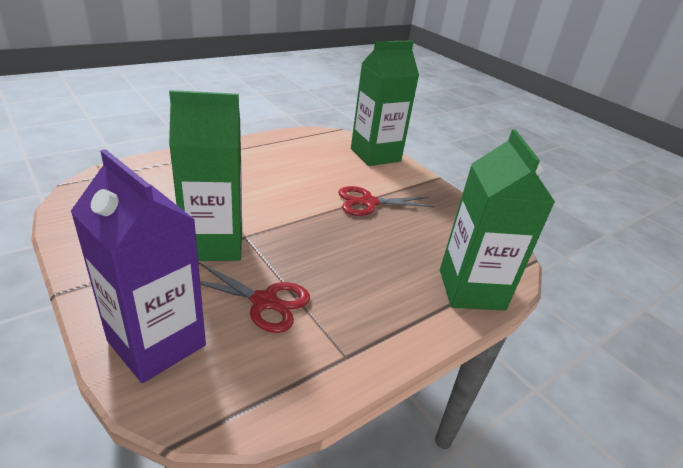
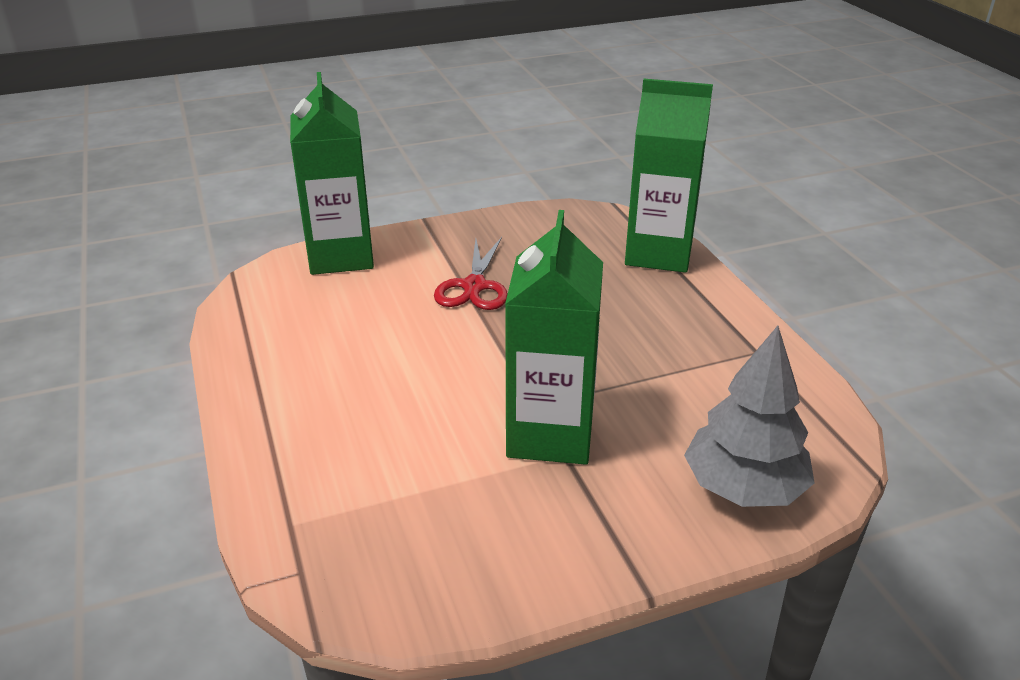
camera: 70 degrees left, 0 degrees up
purple carton [70,149,206,383] -> grey tree [684,326,815,507]
red scissors [198,262,310,333] -> none

